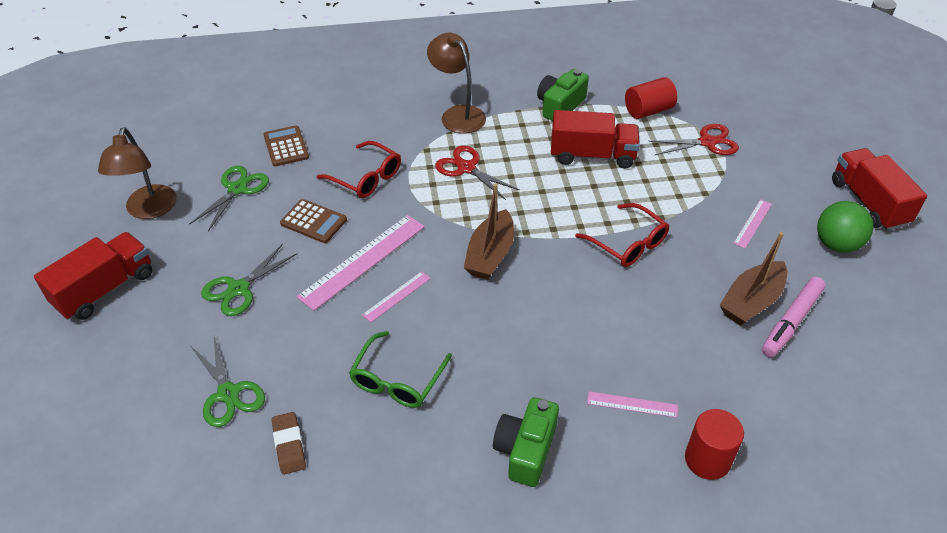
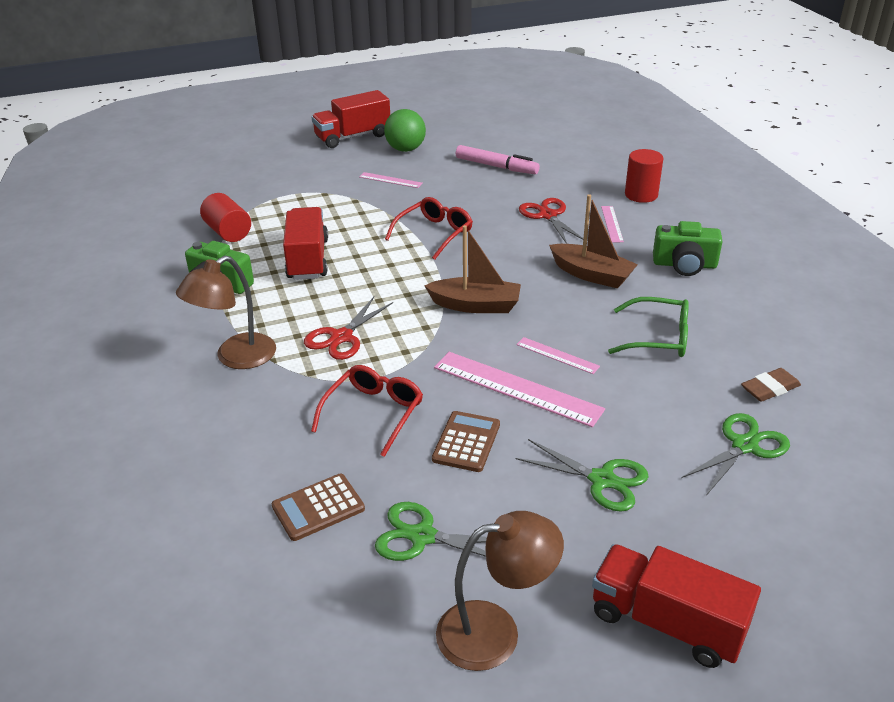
camera: 100 degrees left, 10 degrees down
red scissors [648,124,739,155] -> red scissors moved to [519,198,583,244]
brown boat [719,232,787,326] -> brown boat moved to [549,194,638,289]

